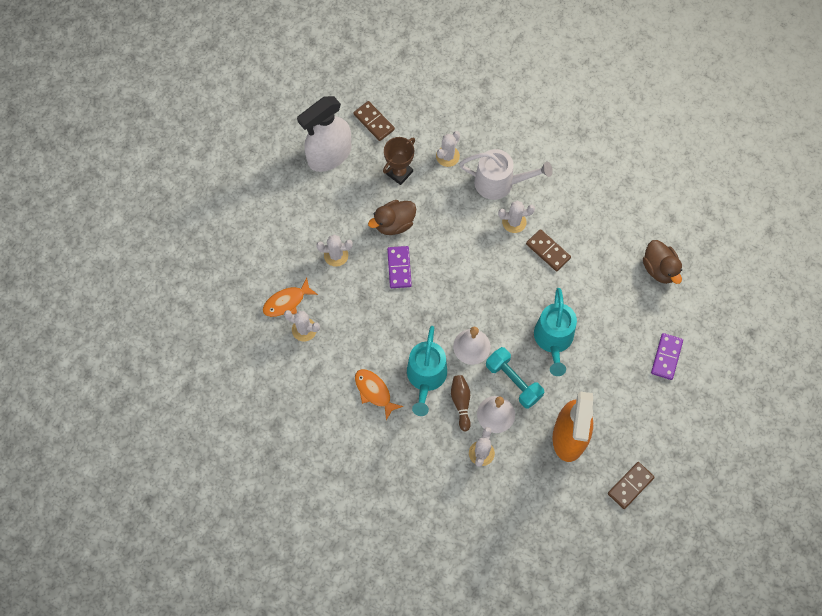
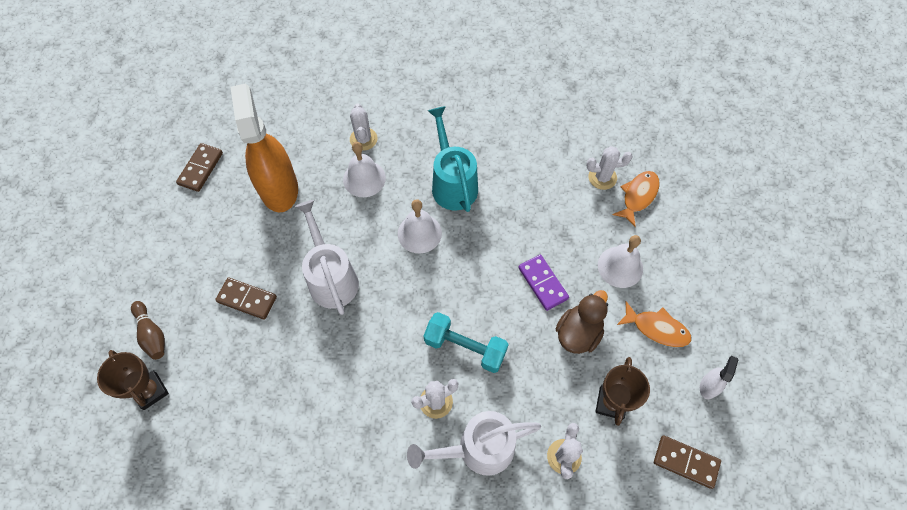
camera: 155 degrees right, 5 degrees down
white spray bottle [297,96,351,172] -> white spray bottle [700,356,738,399], size x0.41
white cactus [316,235,353,267] -> white bell [598,235,643,288]
orange fish [355,369,403,420] -> orange fish moved to [617,301,691,347]
brown bowling pin [451,375,471,431] -> brown bowling pin moved to [131,301,165,360]
turquoise dumbbell [486,347,544,409] -> turquoise dumbbell moved to [424,312,509,373]
brown domino [526,229,571,271] -> brown domino moved to [215,278,277,320]
turquoise watering can [534,288,577,376] -> white watering can [295,200,359,315]
brown duck [643,240,682,284] -> none
purple domino [651,333,683,380] -> none
none -> brown trophy [97,350,169,410]

